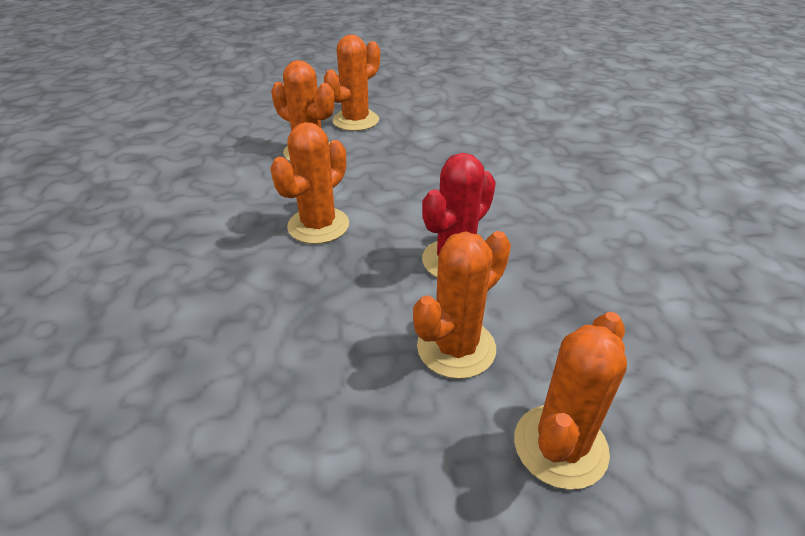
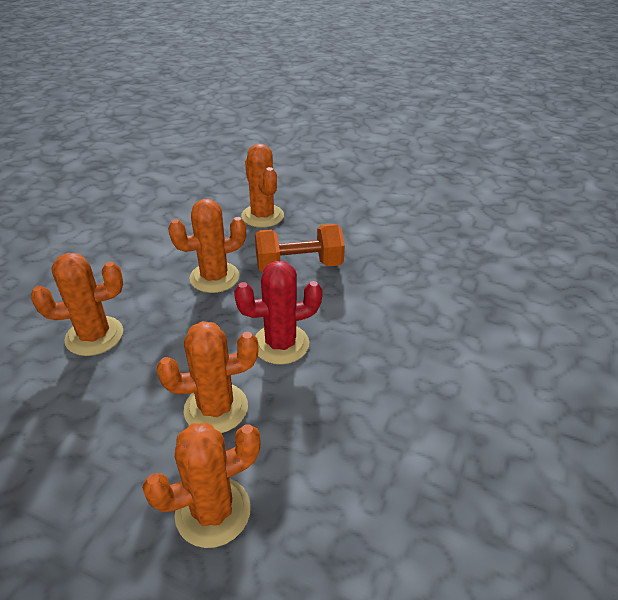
camera: 30 degrees right, 0 degrees up
orange cactus [324,34,380,131] -> orange cactus moved to [31,253,123,356]
none -> orange dumbbell [255,224,345,272]

